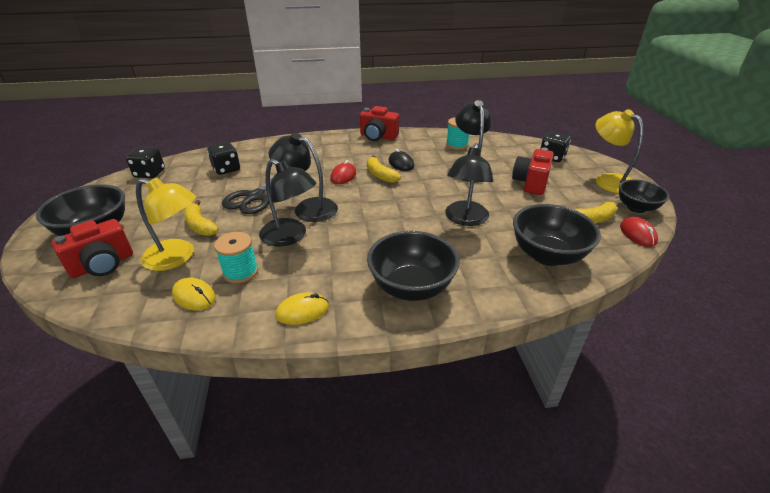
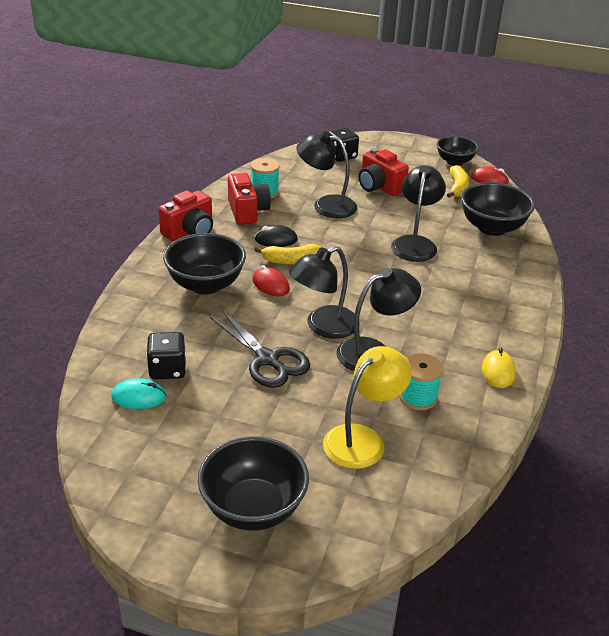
camera: 65 degrees left, 0 degrees up
red camera [52,219,133,278] -> red camera moved to [228,173,271,225]
black dice [126,147,165,178] -> none
yellow mouse [172,277,216,310] -> none
yellow banana [184,200,219,236] -> none
black bowl [367,231,460,301] -> black bowl moved to [163,233,246,294]
black lamp [445,143,493,226] -> black lamp turned 120 degrees counterclockwise [391,165,446,262]
yellow lamp [595,109,643,194] -> none
none -> turquoise mouse [112,378,166,409]

